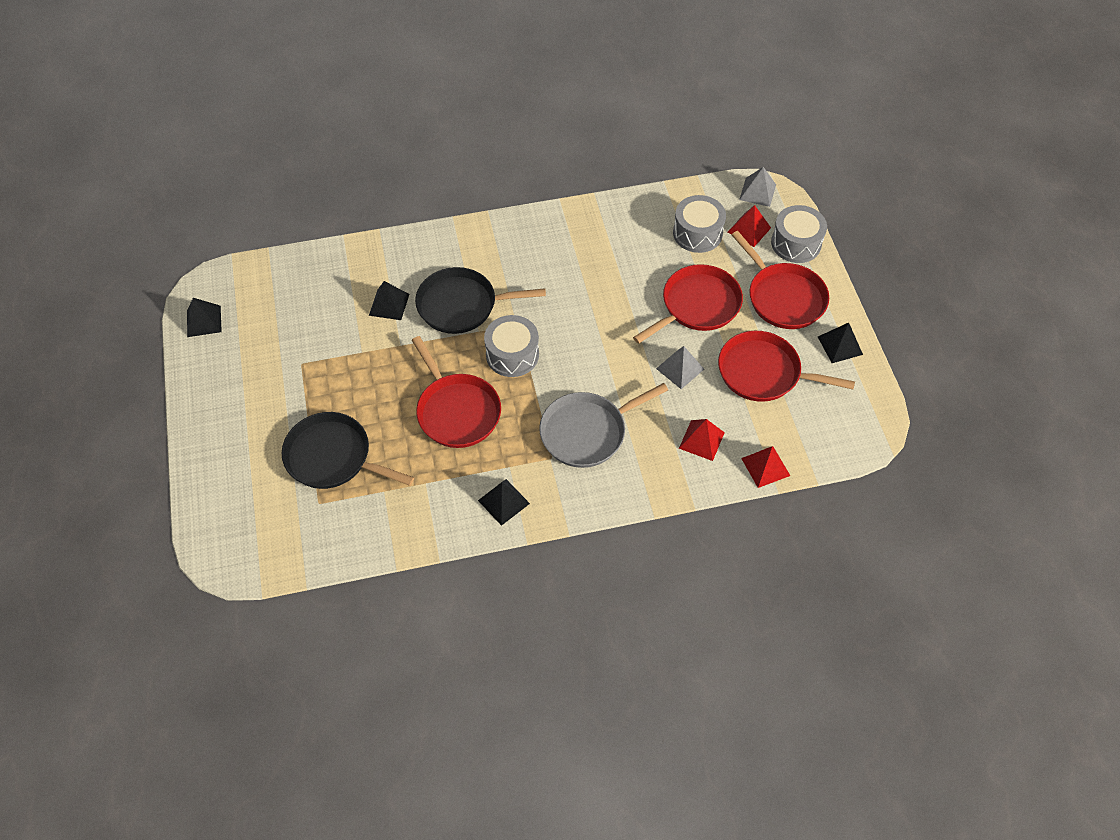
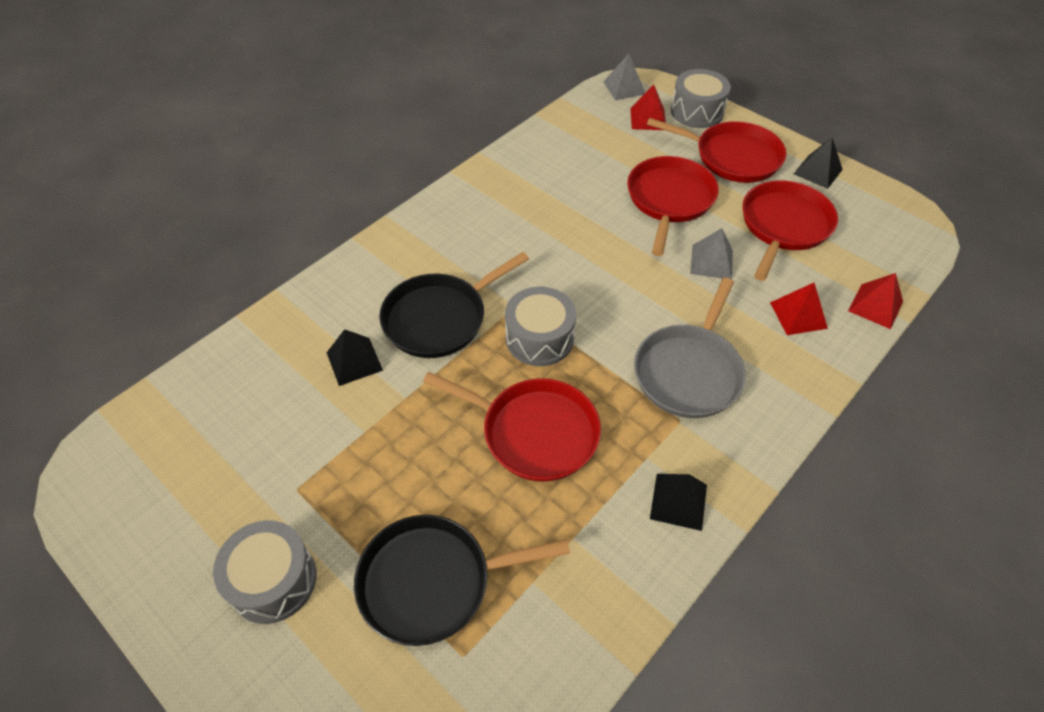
camera: 35 degrees left, 5 degrees down
black pyramid [187,298,222,337] -> none
grey drum [673,195,726,253] -> grey drum moved to [213,520,316,624]
red pan [718,331,855,402] -> red pan turned 135 degrees clockwise [742,180,838,281]

